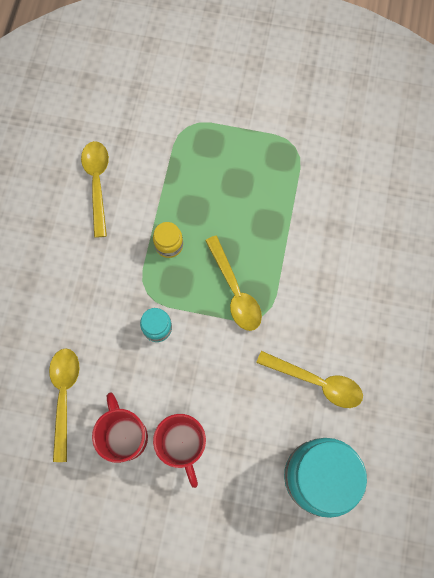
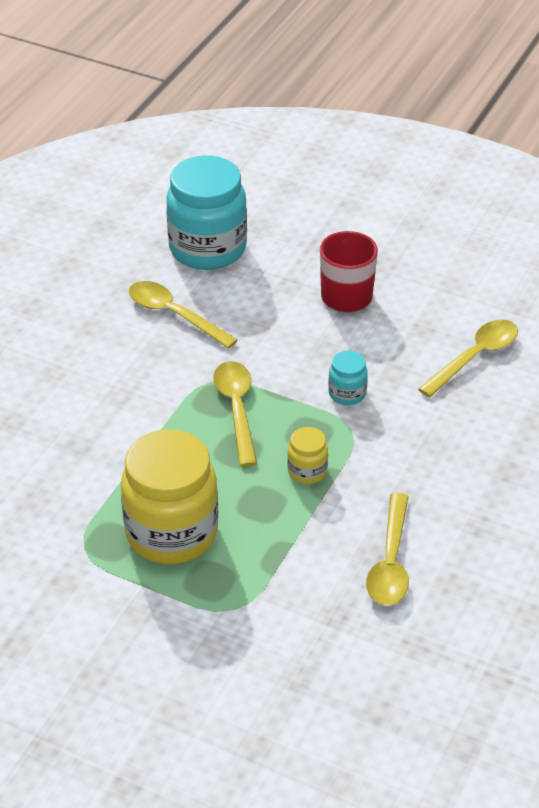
camera: 165 degrees left, 30 degrees down
yellow spoon [49,348,79,462] -> yellow spoon turned 150 degrees counterclockwise [418,319,518,398]
red mug [92,392,148,463] -> none
none -> yellow jar [121,429,218,564]

